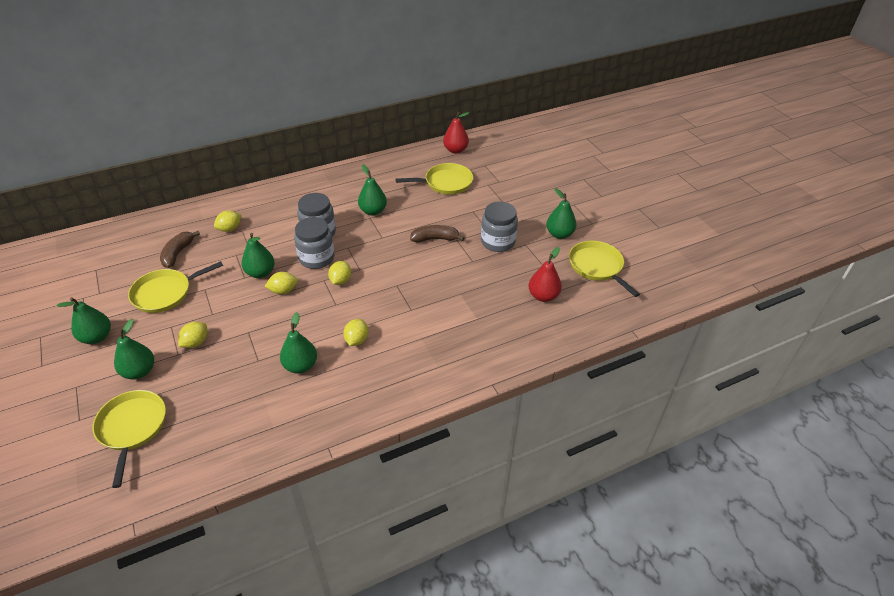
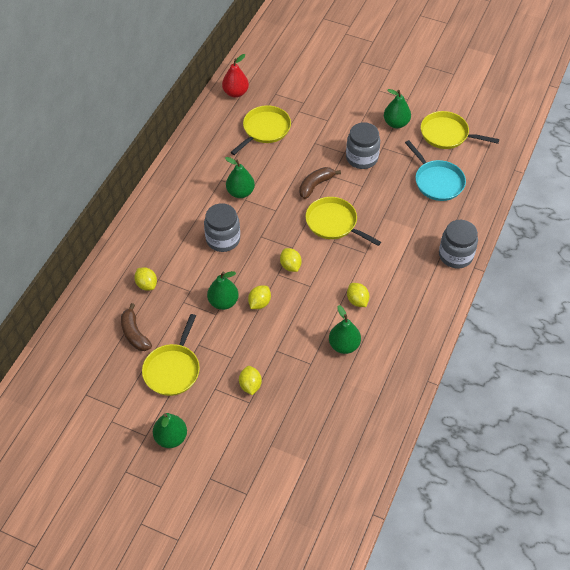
camera: 40 degrees left, 10 degrees up
yellow pan [92,390,166,488] -> yellow pan moved to [305,197,381,246]
green pear [114,319,154,379] -> none
yellow lemon [214,211,242,232] -> yellow lemon turned 45 degrees counterclockwise [134,267,157,291]
grey jar [294,217,335,269] -> grey jar moved to [439,220,478,268]
red pear [528,247,562,302] -> turquoise pan [405,140,466,201]

